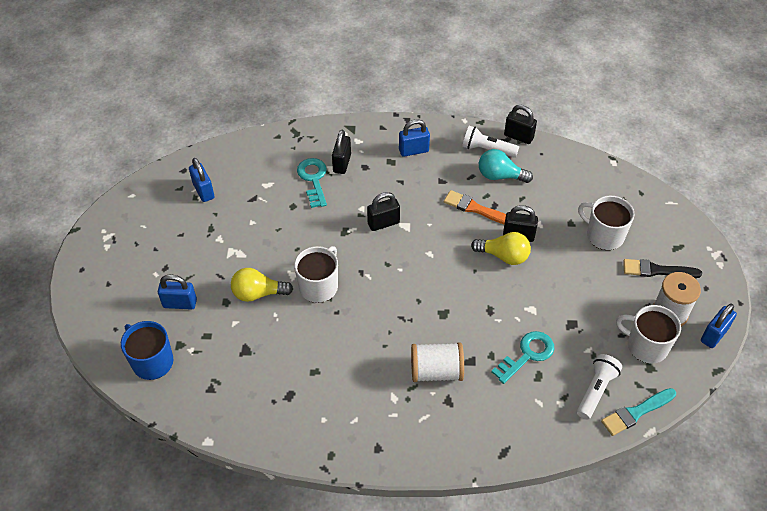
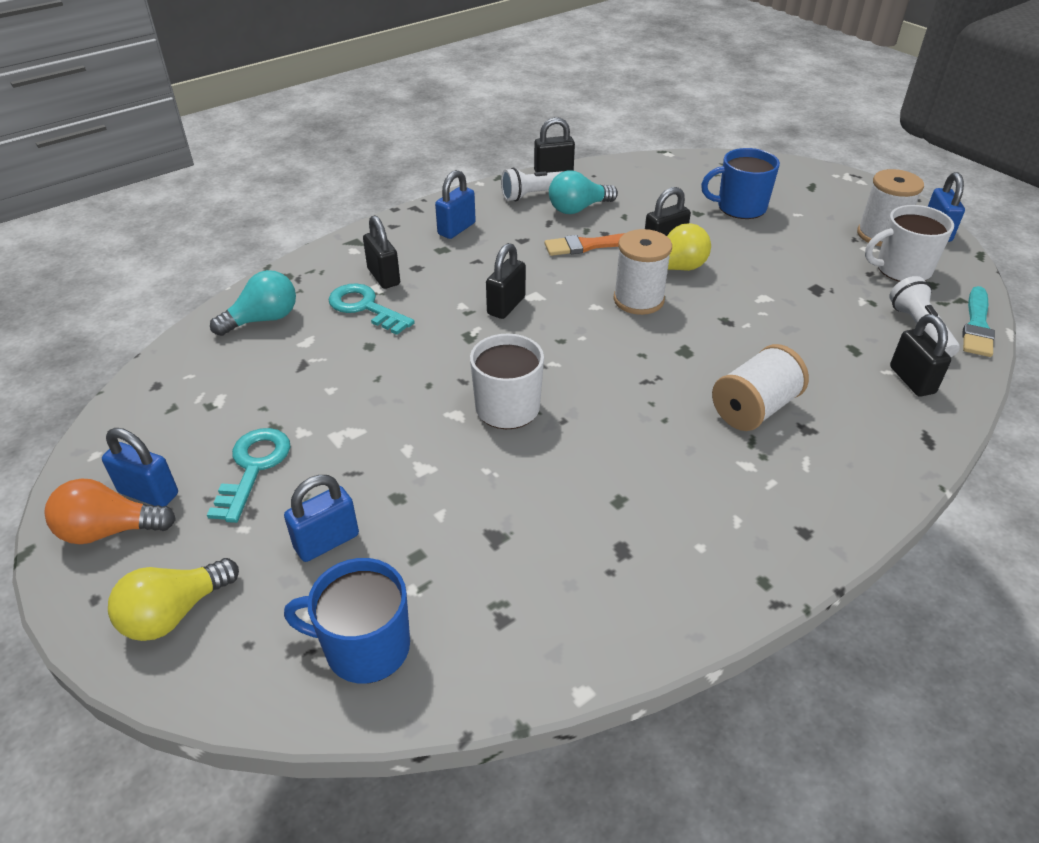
camera: 40 degrees left, 10 degrees down
blue padlock [189,158,215,202] -> blue padlock moved to [102,428,178,507]
yellow light bulb [231,268,293,302] -> yellow light bulb moved to [108,558,239,641]
turquoise key [491,331,554,384] -> turquoise key moved to [207,428,290,523]
white mug [578,195,634,250] -> blue mug [701,148,780,219]
black brush [623,259,702,278] -> none
none -> orange light bulb [45,479,176,544]
none -> turquoise light bulb [210,270,296,336]
none -> white spool [613,229,672,315]
none -> black padlock [890,314,951,396]

